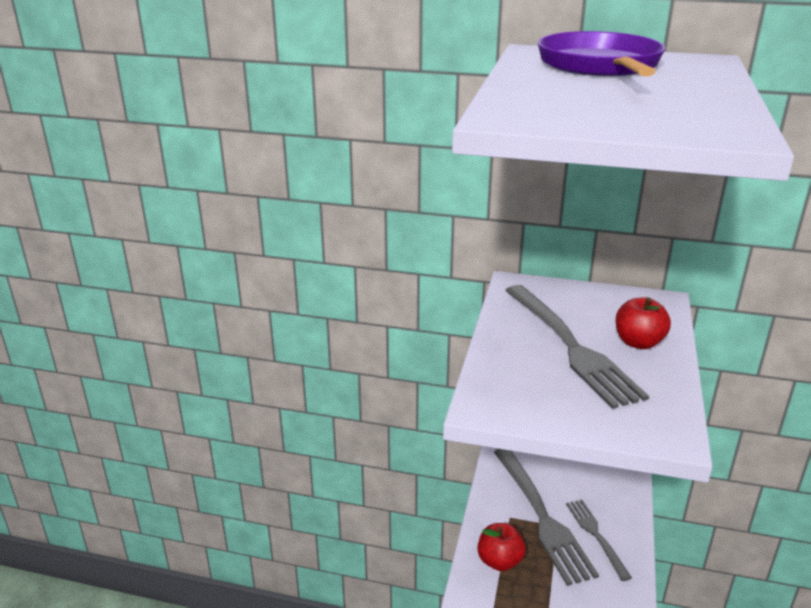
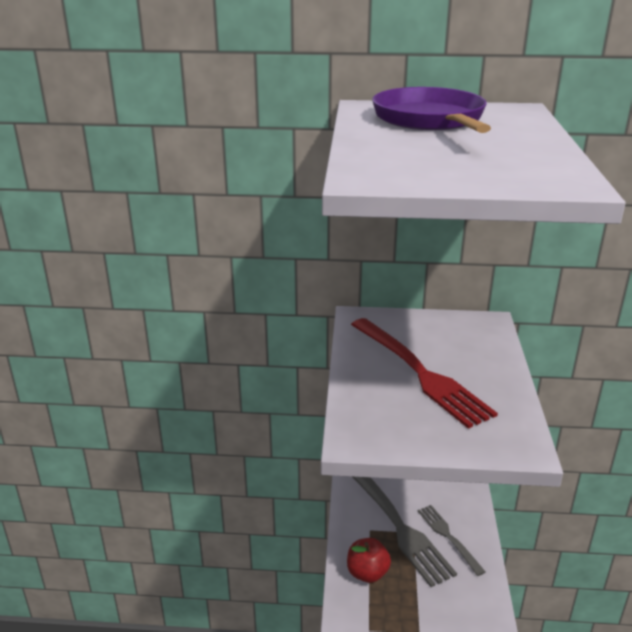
camera: 10 degrees left, 0 degrees up
grey fork [505,285,649,409] -> red fork [351,318,498,429]
red apple [616,297,671,349] -> none

